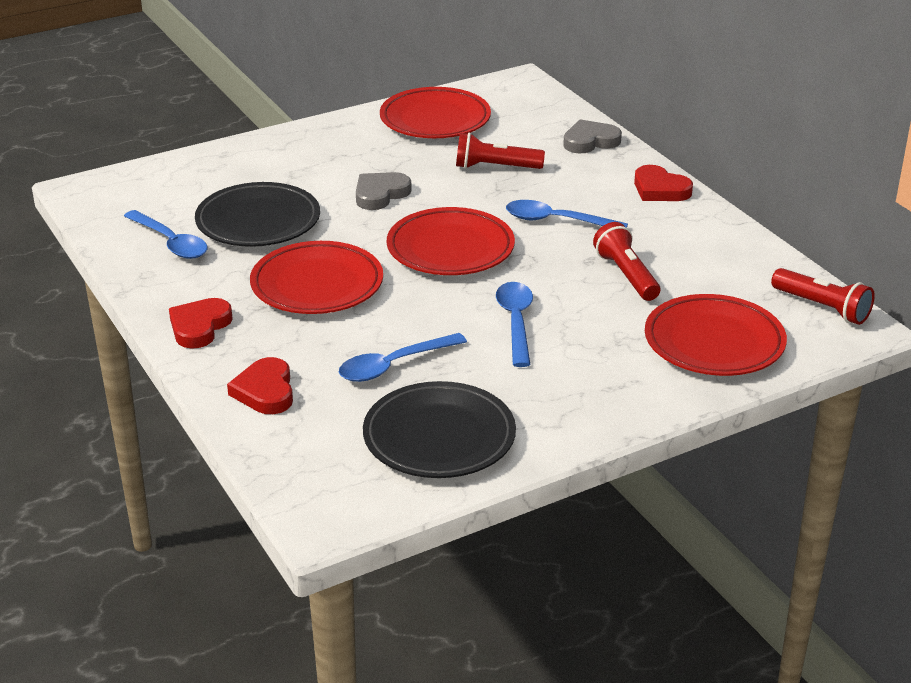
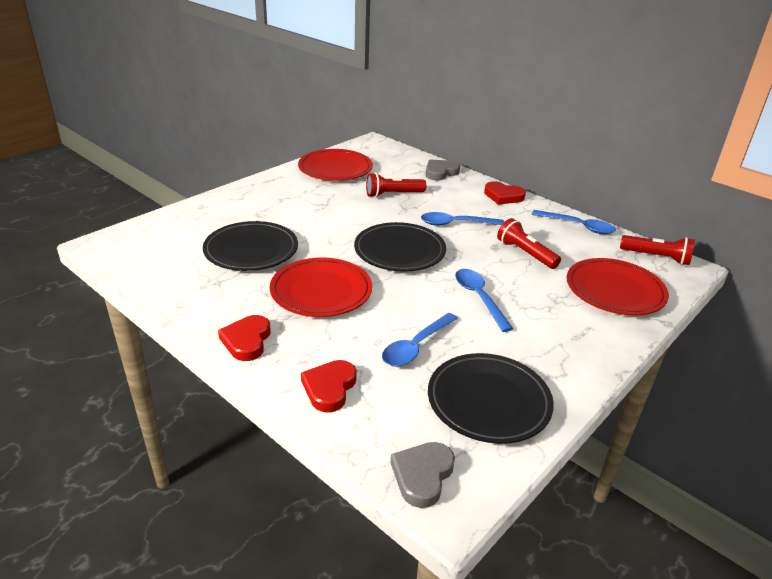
camera: 20 degrees left, 0 degrees up
blue spoon [124,210,207,259] -> blue spoon moved to [532,210,616,234]
red heart [227,357,293,414] -> red heart turned 45 degrees clockwise [301,360,357,413]
grey heart [356,172,412,210] -> grey heart moved to [391,442,455,508]
red plate [387,207,515,275] -> black plate [354,222,446,272]

